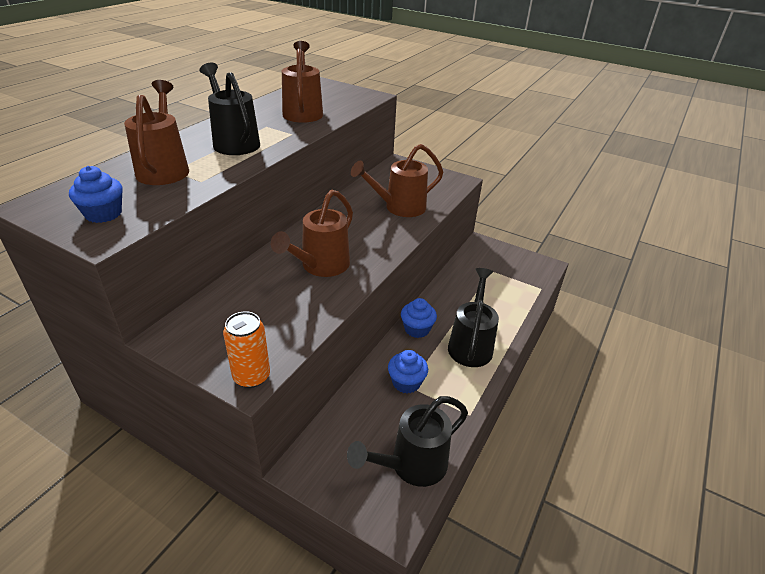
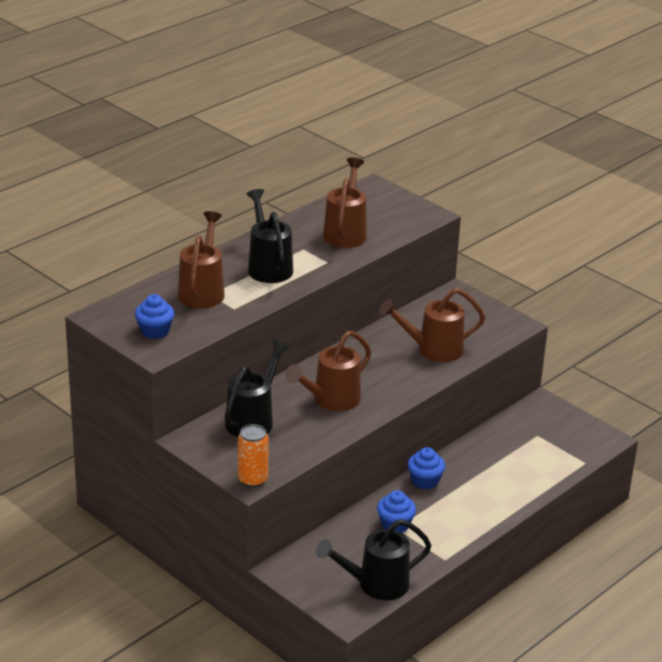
camera: 15 degrees right, 5 degrees down
black watering can [448,268,499,367] -> black watering can moved to [225,340,290,437]

